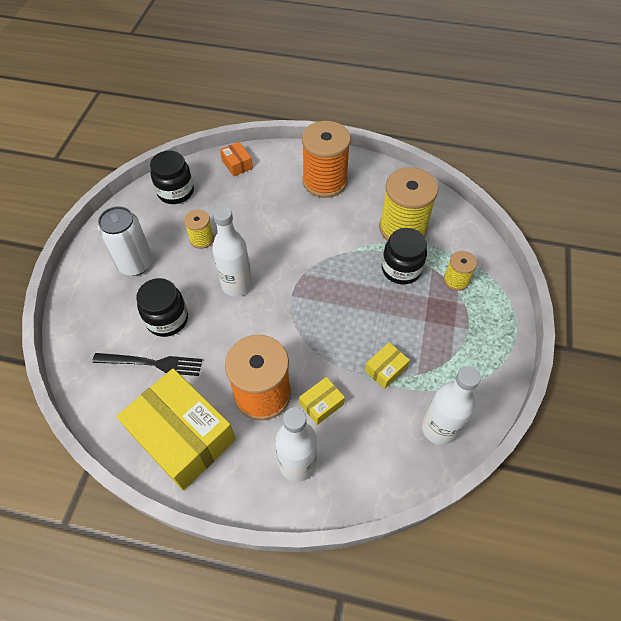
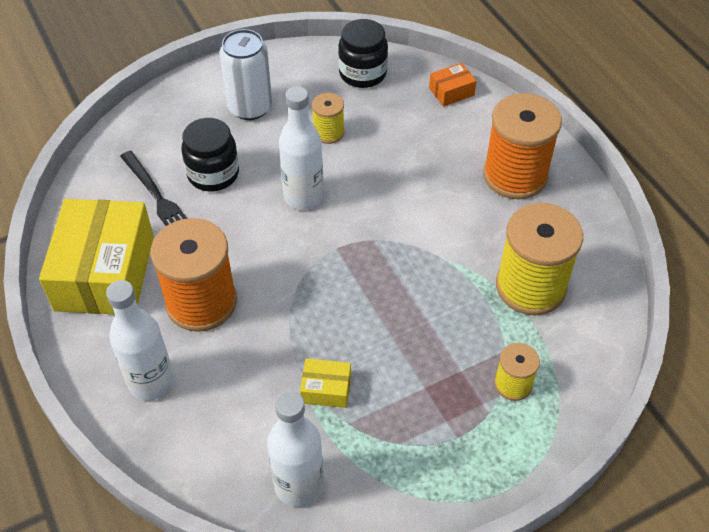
camera: 50 degrees right, 5 degrees down
orange box [220,142,253,176] -> orange box turned 45 degrees clockwise [429,63,476,107]
yellow box [299,377,345,425] -> none
black jar [382,228,427,284] -> none

